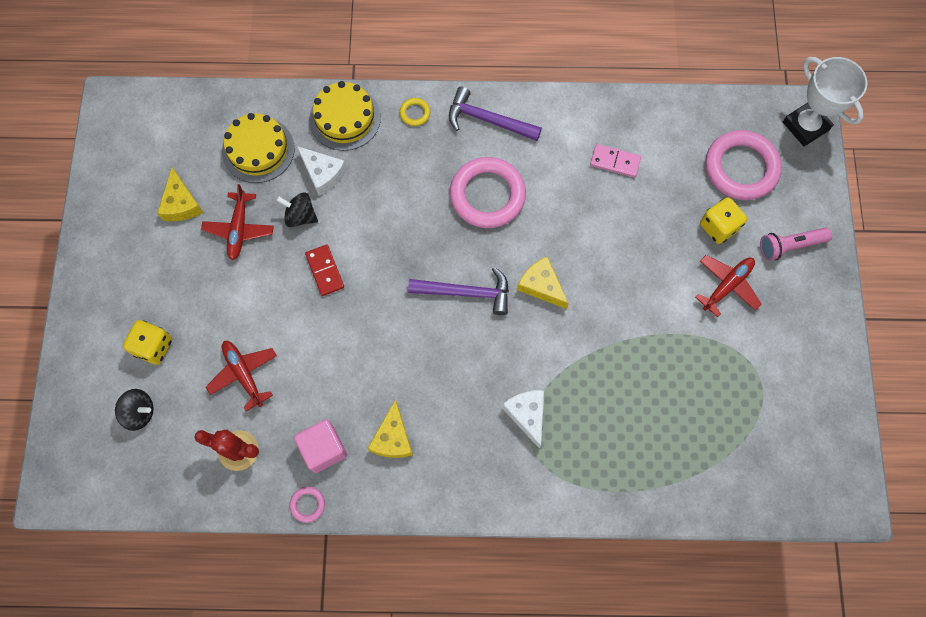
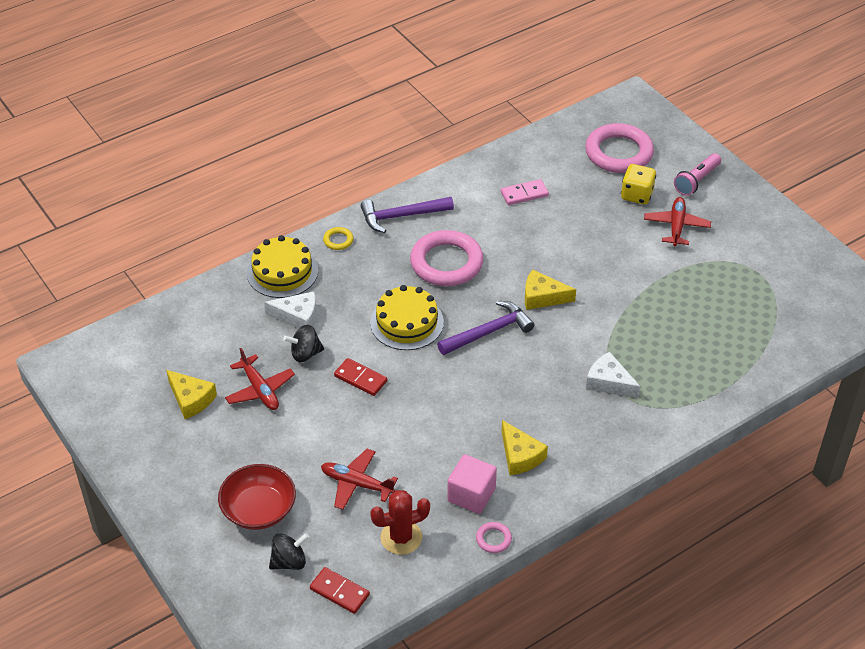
camera: 35 degrees left, 25 degrees down
yellow dice [123,320,172,365] -> red bowl [218,464,296,530]
yellow cake [222,113,295,183] -> yellow cake moved to [370,285,444,350]
white trophy [783,57,868,146] -> none
none -> red domino [310,567,370,614]

